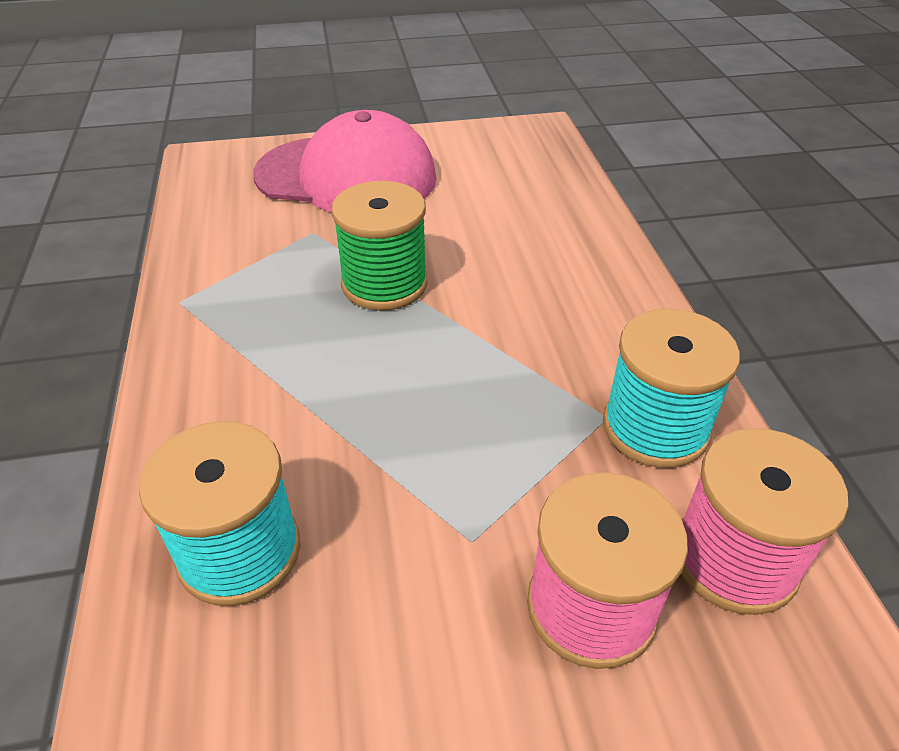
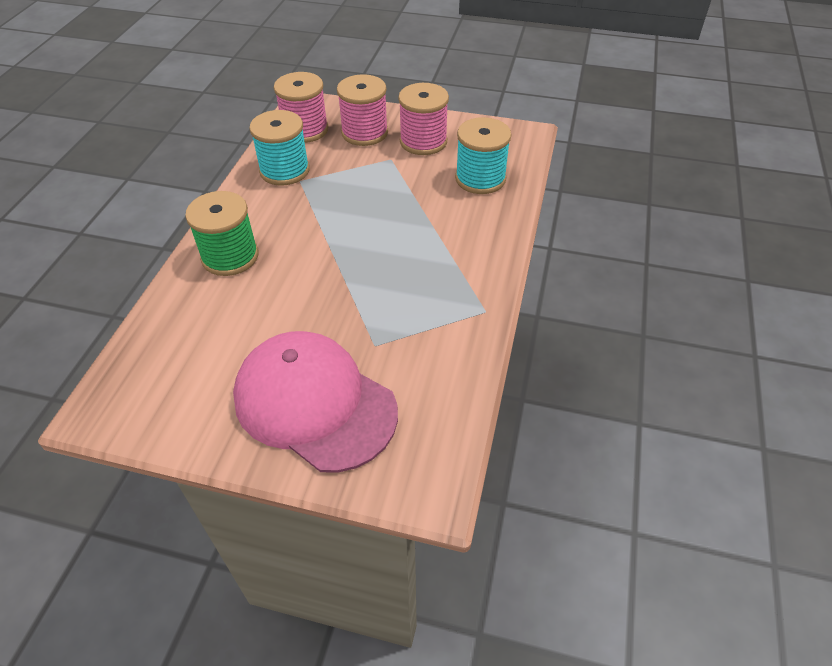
camera: 155 degrees left, 5 degrees up
green spool [331,181,428,311] -> green spool moved to [185,191,258,276]
none -> pink spool [398,83,449,155]

